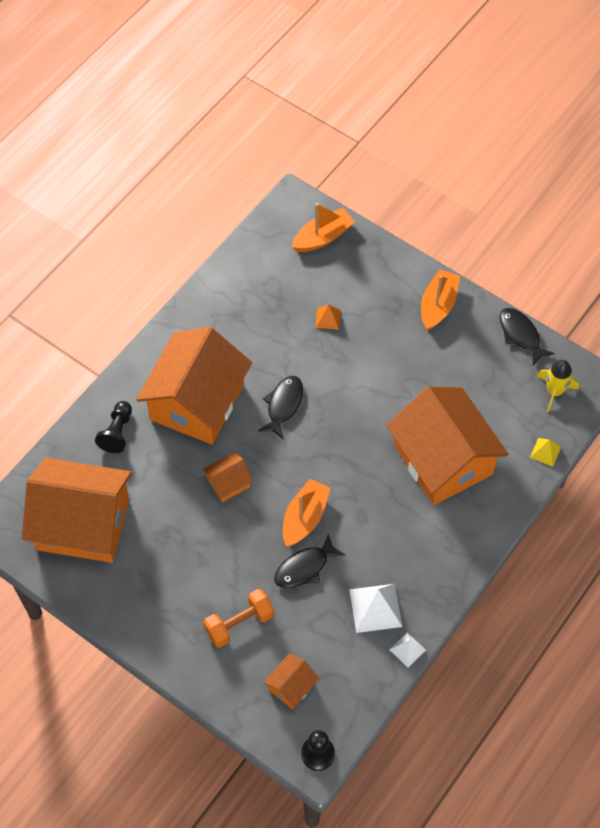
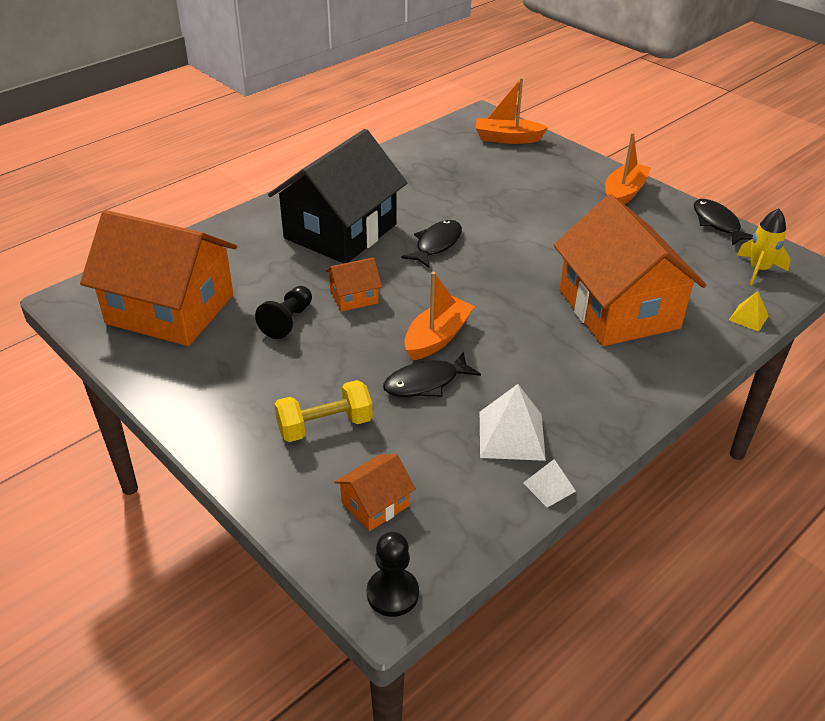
camera: 10 degrees right, 20 degrees down
black pawn [95,401,132,453] -> black pawn moved to [255,286,312,339]
orange house [136,327,252,444] -> black house [268,129,407,263]
orange dumbbell [204,589,274,648] -> yellow dumbbell [274,380,373,442]
orange boat [292,203,355,252] -> orange boat turned 150 degrees counterclockwise [475,77,548,144]
orange pyramid [316,305,340,329] -> none

